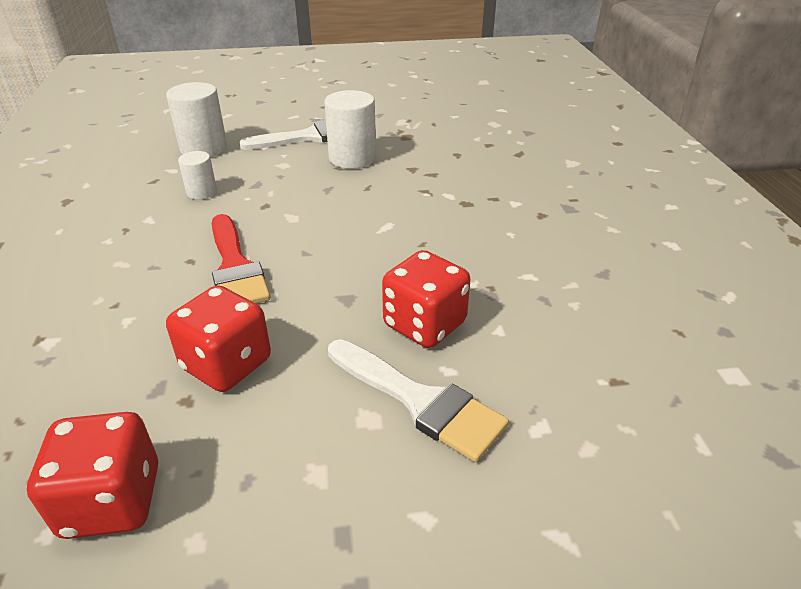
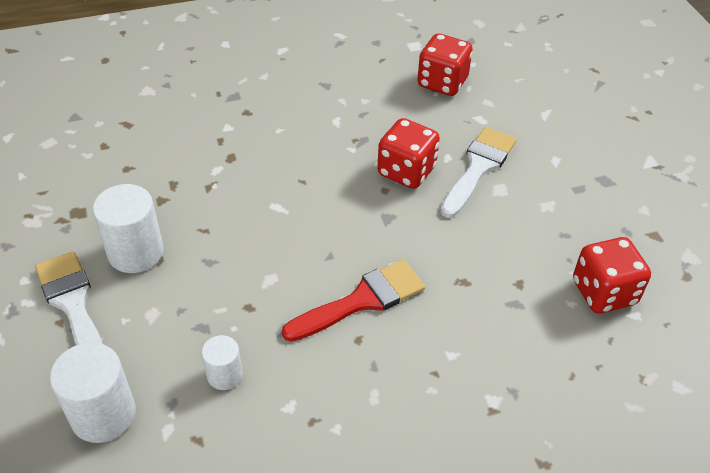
camera: 100 degrees left, 10 degrees up
red dice [166,285,271,392] -> red dice moved to [417,33,473,96]

